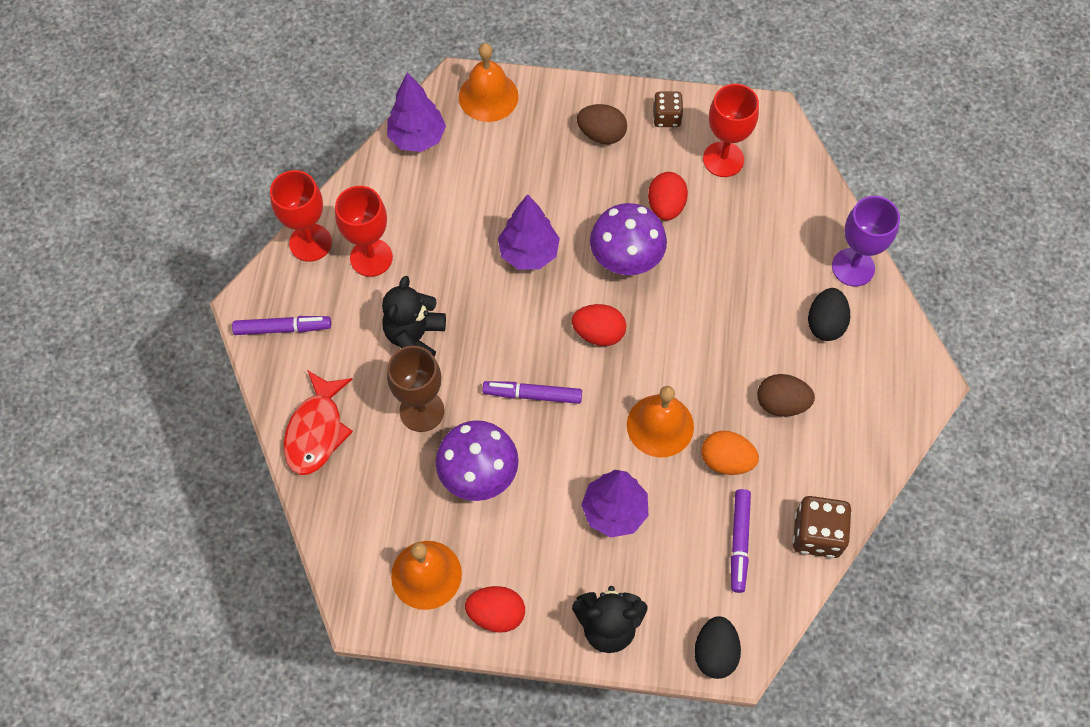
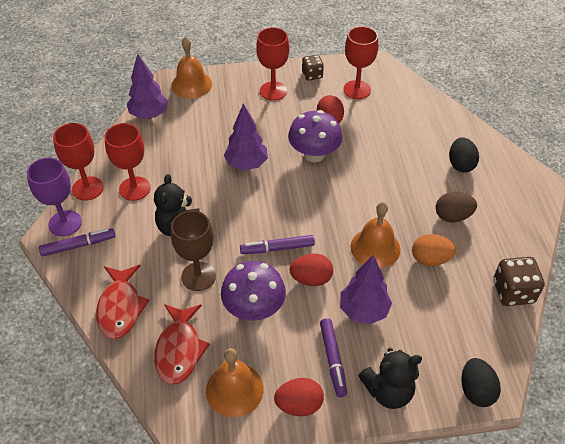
camera: 15 degrees left, 15 degrees down
red egg [572,304,626,346] -> red egg moved to [289,254,333,286]
brown egg [577,104,627,144] -> red goblet [256,28,289,101]
purple marker [731,489,751,593] -> purple marker moved to [320,318,347,397]
purple goblet [832,196,900,287] -> purple goblet moved to [27,157,82,236]
none -> red fish [154,304,210,385]

